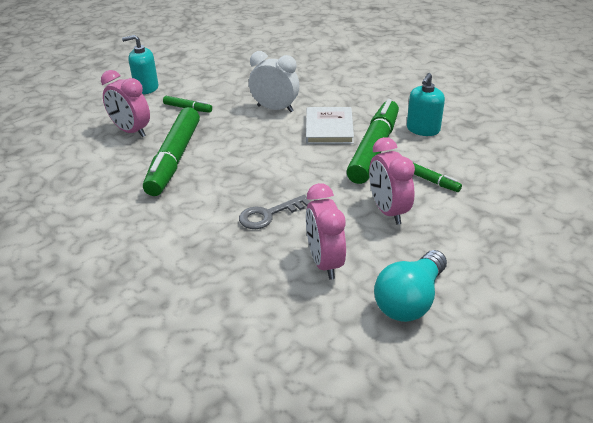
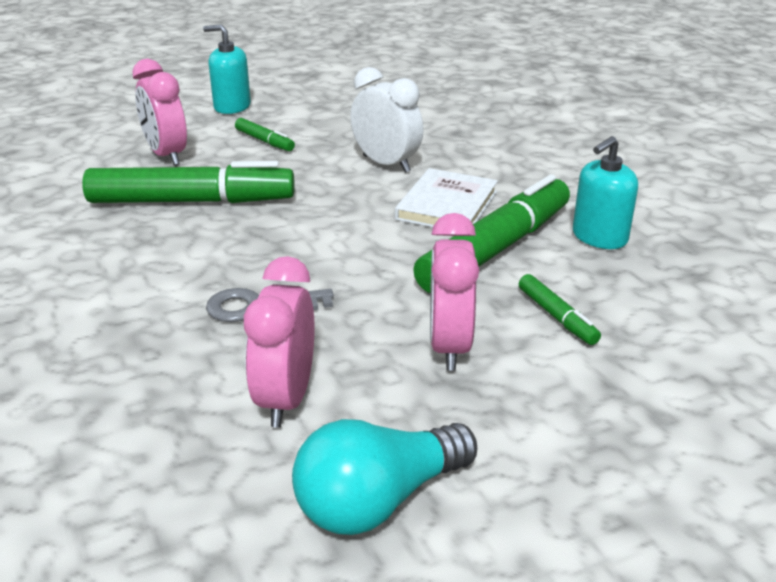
camera: 20 degrees right, 5 degrees down
green marker [143,107,200,196] -> green marker turned 120 degrees counterclockwise [82,161,295,203]

